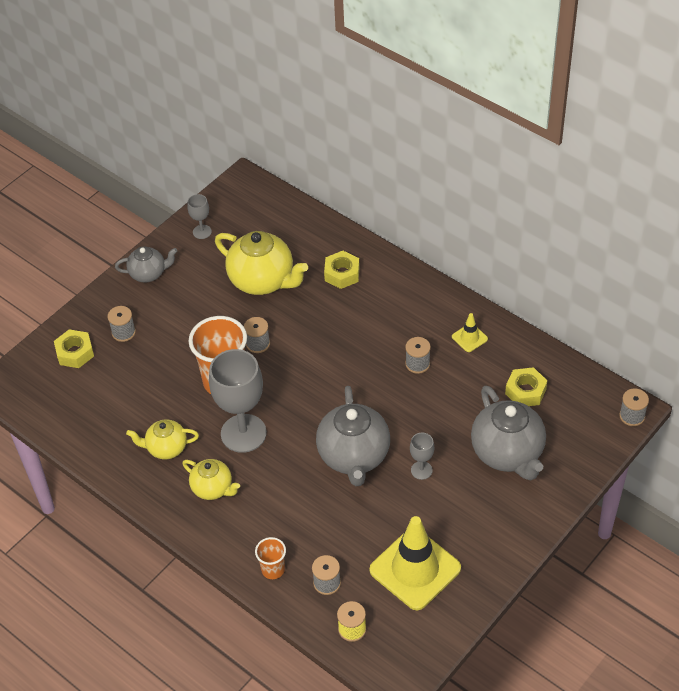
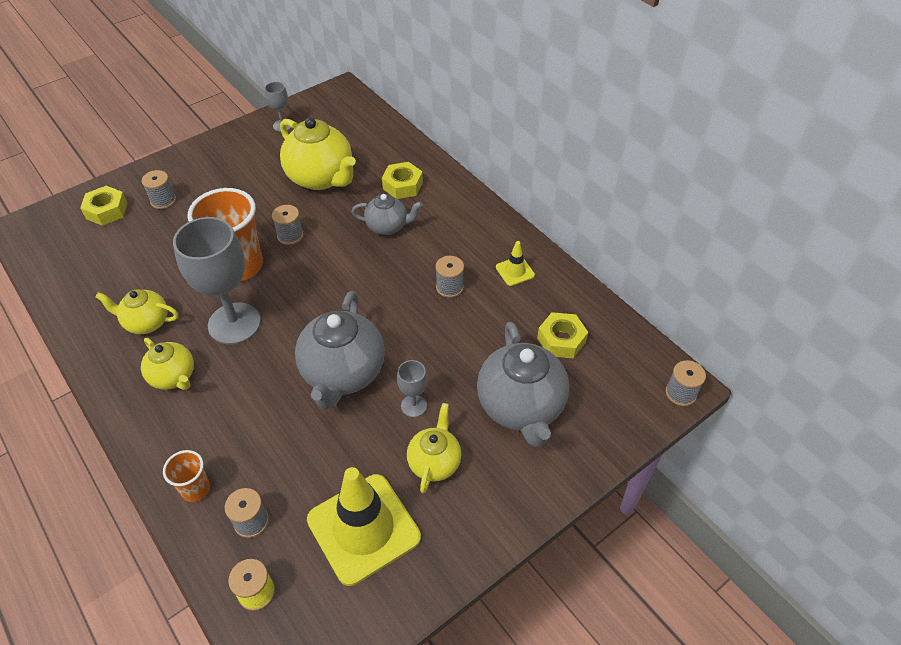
camera: 10 degrees right, 0 degrees up
grey teapot [115,247,177,283] -> grey teapot moved to [352,194,423,235]
none -> yellow teapot [407,403,461,493]

